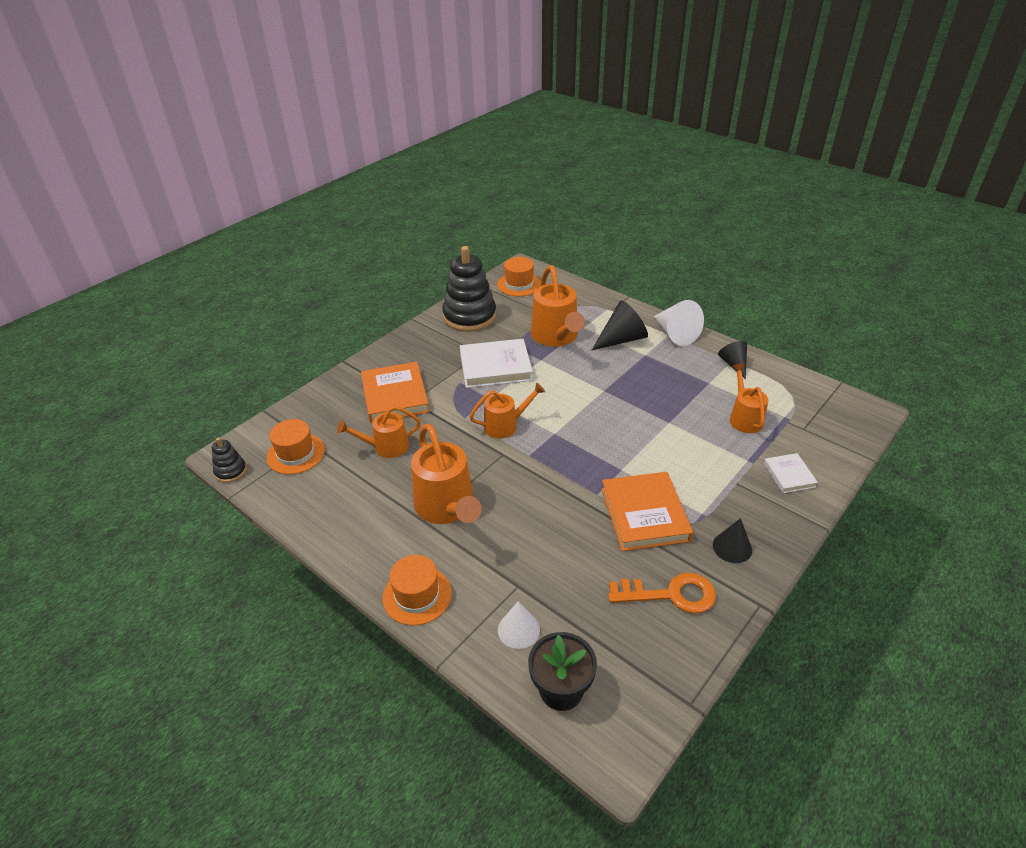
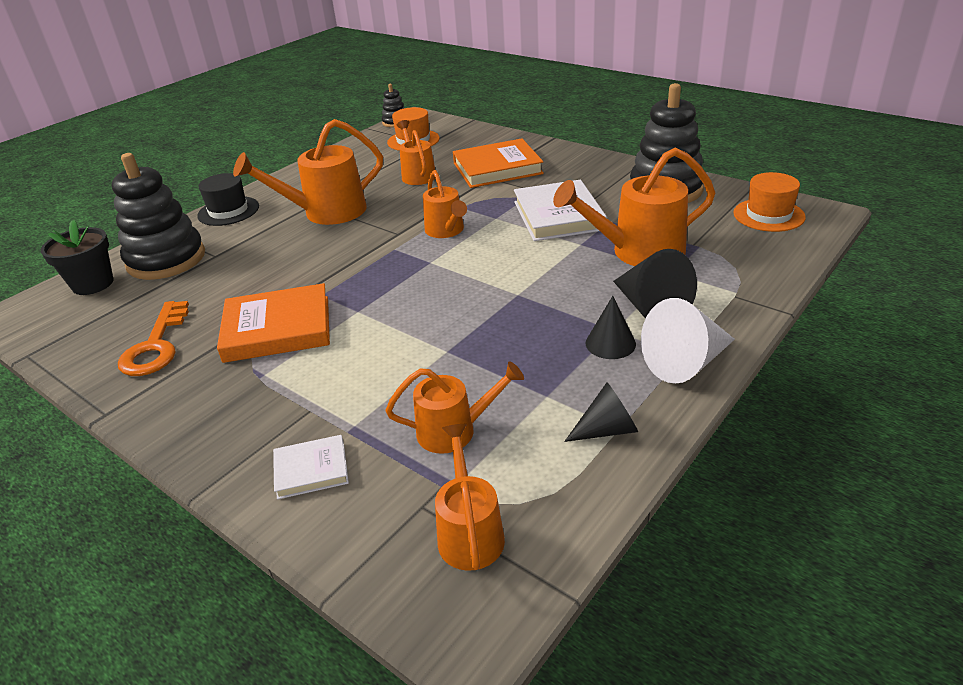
camera: 90 degrees right, 5 degrees down
orange hat [382,555,452,626] -> black hat [197,173,259,226]
white cone [498,602,540,649] -> black stacking toy [112,153,205,280]
black cone [713,518,752,563] -> black cone moved to [586,296,636,359]
none -> orange watering can [435,424,505,571]

